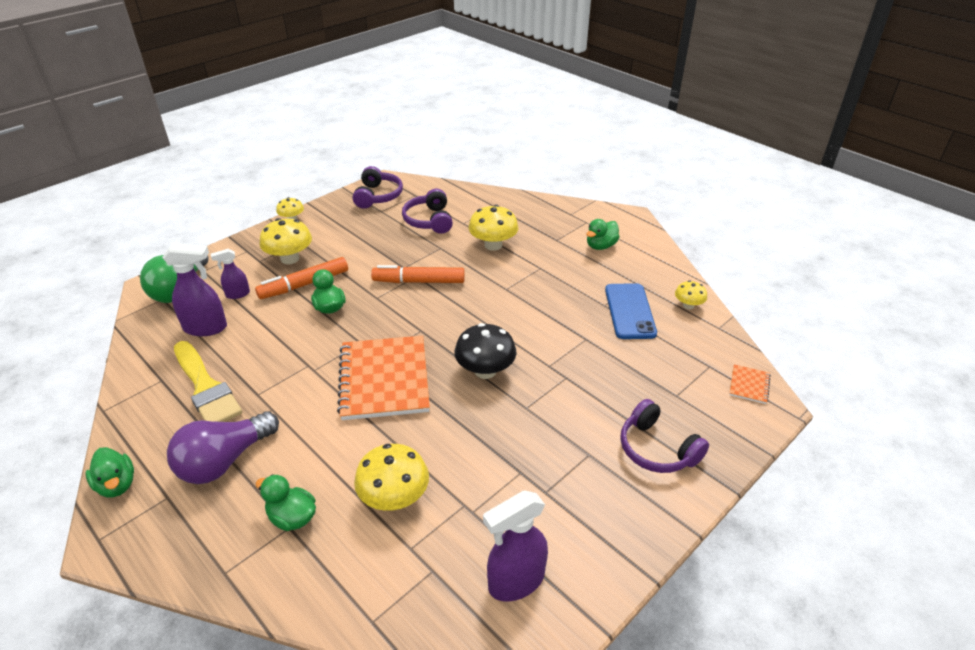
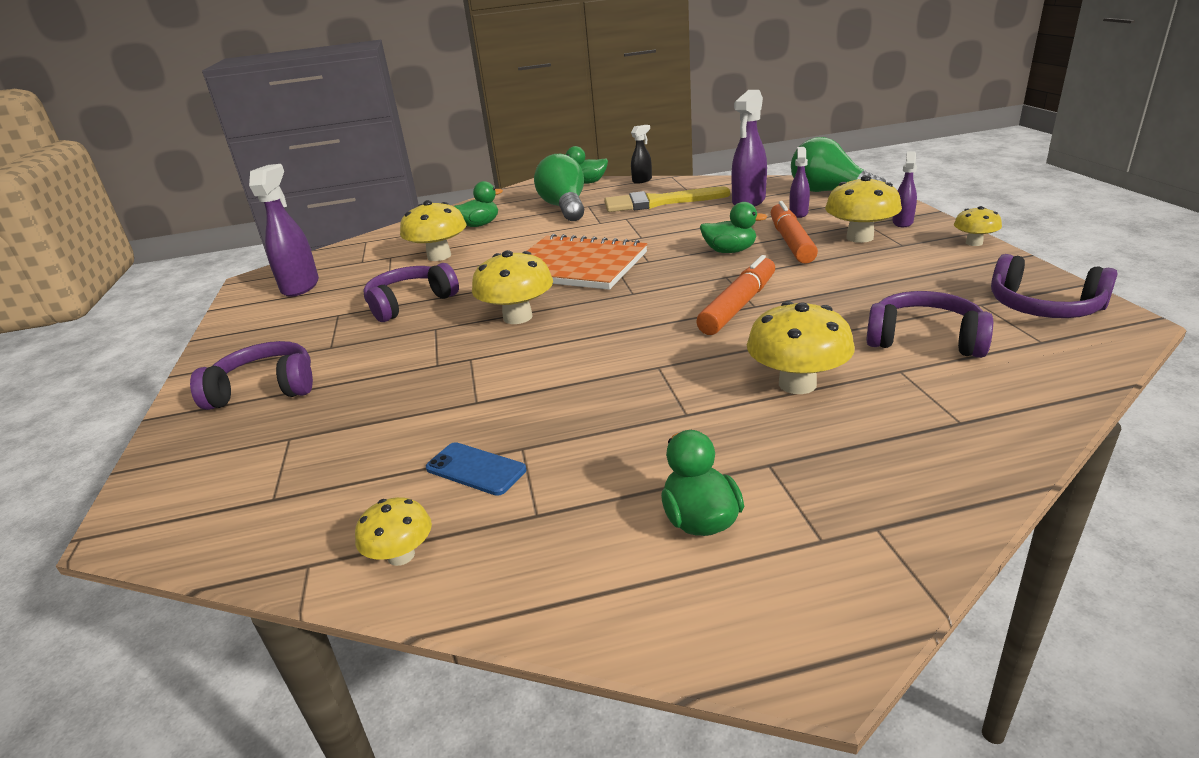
camera: 125 degrees right, 10 degrees down
purple light bulb [167,412,279,484] -> green light bulb [534,154,584,221]
black mushroom [454,323,516,379] -> yellow mushroom [472,250,553,324]
blue phone [605,283,657,339] -> blue phone [426,442,526,496], size x0.60
orange notebook [729,364,771,404] -> none
none -> purple headphones [363,263,459,322]
none -> black spray bottle [631,125,652,184]
none -> purple spray bottle [892,151,917,227]

